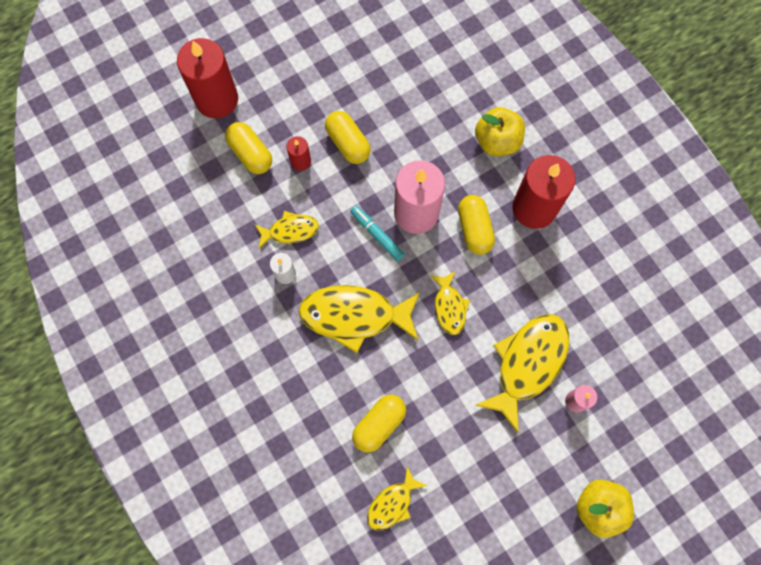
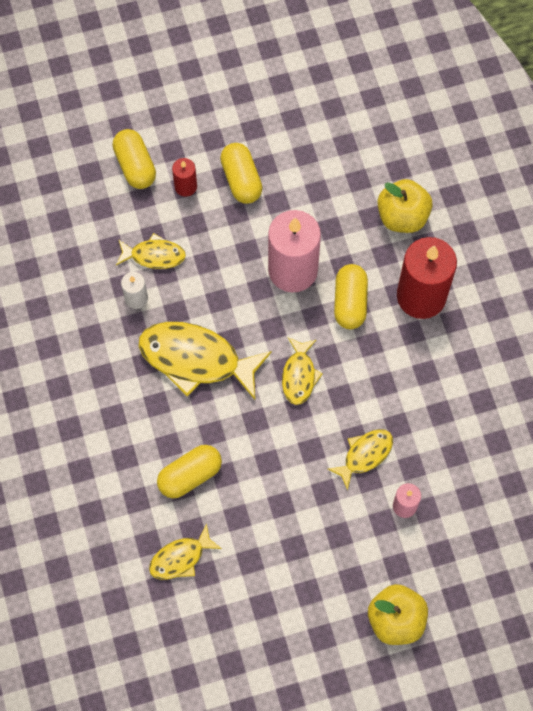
camera: 15 degrees right, 5 degrees down
red candle [177,38,238,118] -> none
turquoise marker [350,206,405,261] -> none
yellow fish [475,314,569,433] -> yellow fish [328,429,393,491], size x0.54

